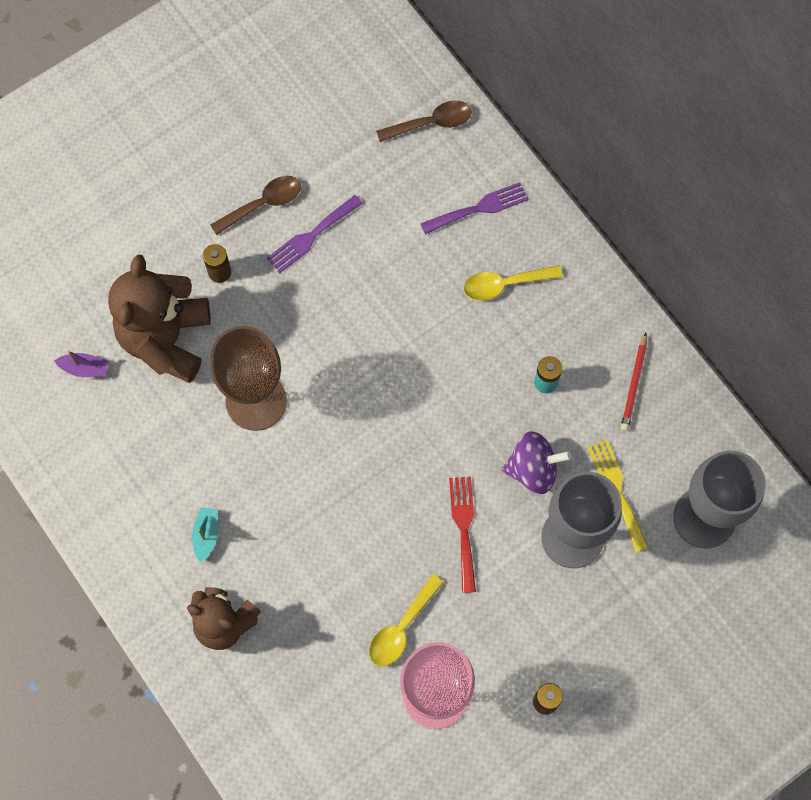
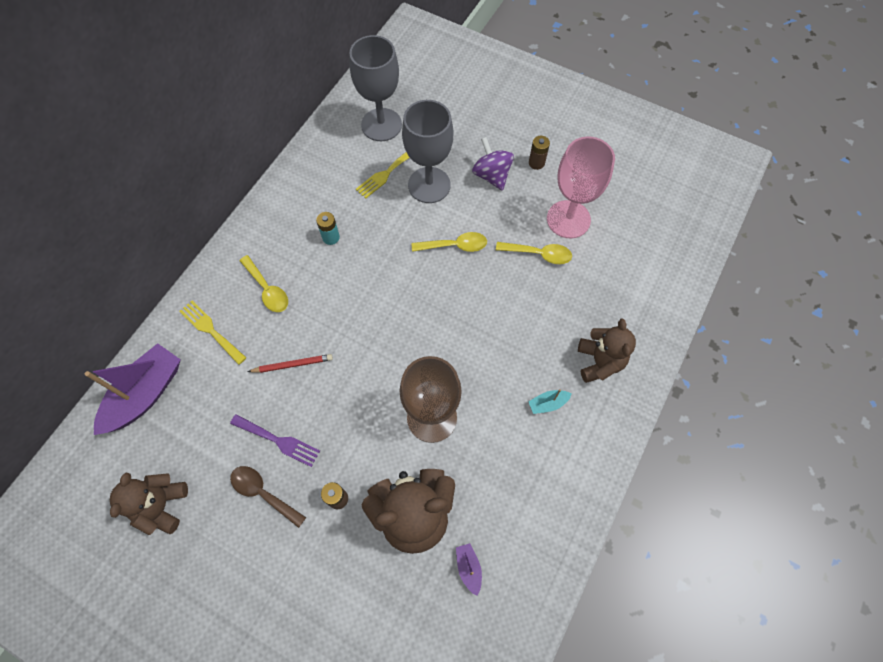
camera: 115 degrees left, 5 degrees down
brown spoon [376,101,472,142] -> purple boat [85,343,181,435]
purple fork [421,182,528,234] -> yellow fork [179,301,246,365]
red fork [449,476,476,593] -> yellow spoon [412,232,487,252]
purple spinning top [502,431,572,494] -> purple spinning top moved to [472,137,514,191]
red pencil [621,333,647,431] -> red pencil moved to [247,354,333,373]
none -> brown teddy bear [110,473,188,535]

